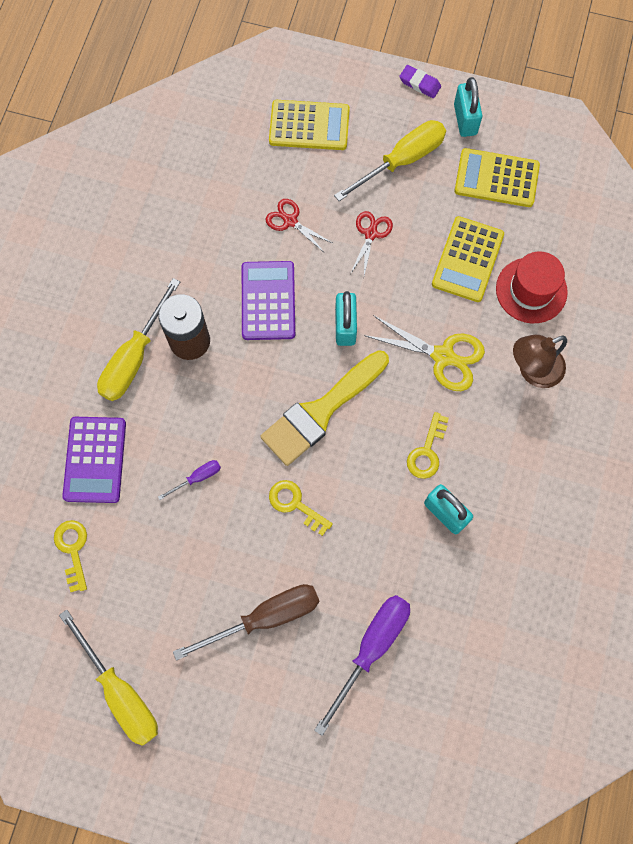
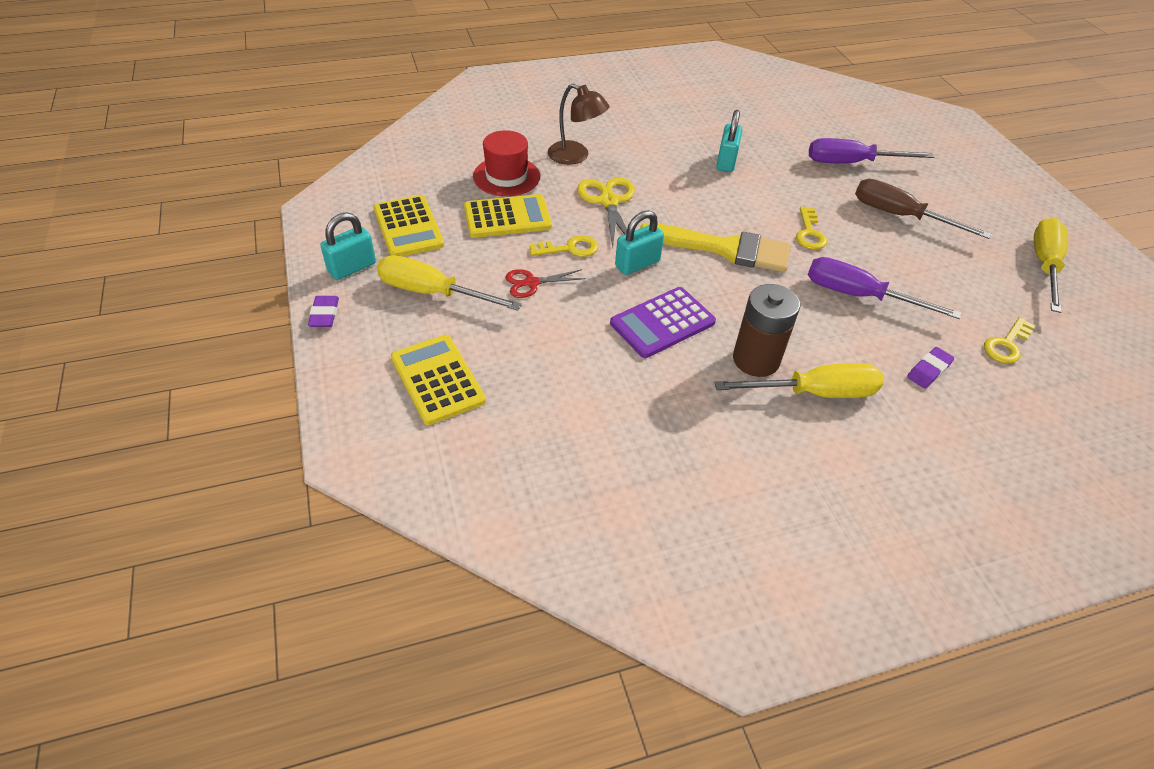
camera: 125 degrees left, 25 degrees down
purple calculator [62,417,126,503] -> purple eraser [907,347,954,389]
purple screwdriver [158,460,221,500] -> purple screwdriver [808,257,961,319], size x2.12
red scissors [265,199,332,252] -> none
yellow key [407,412,449,479] -> yellow key moved to [530,235,598,257]

